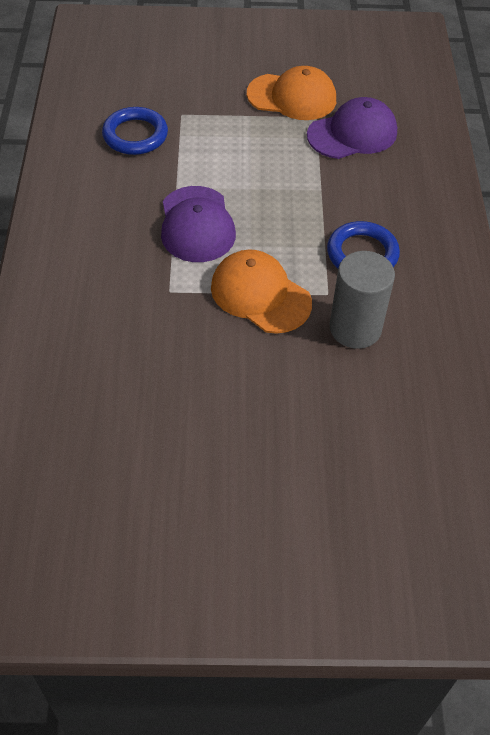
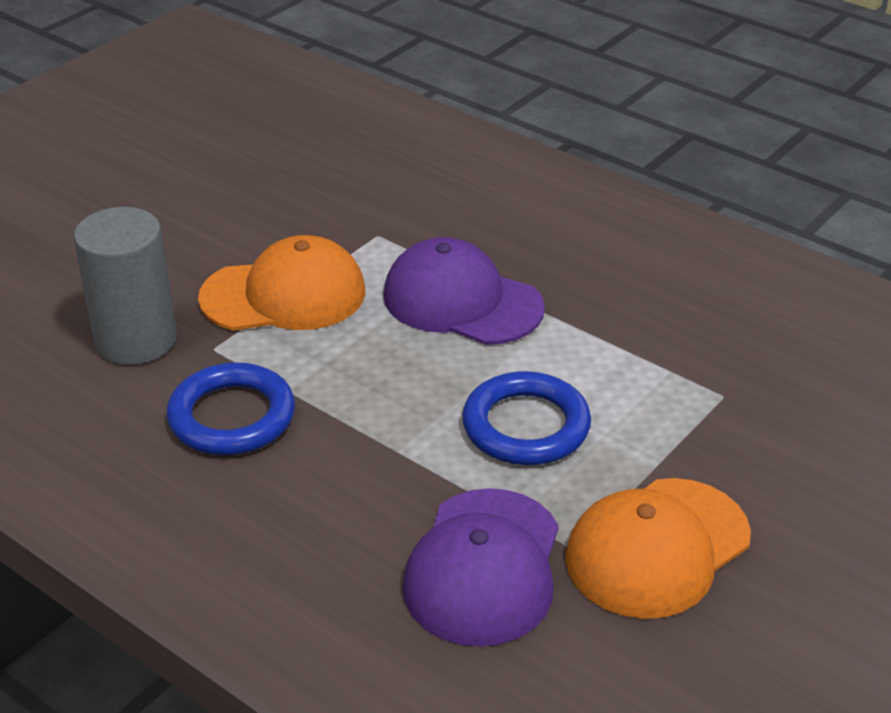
camera: 130 degrees right, 15 degrees down
blue ring [102,107,168,155] -> blue ring moved to [462,371,591,465]

